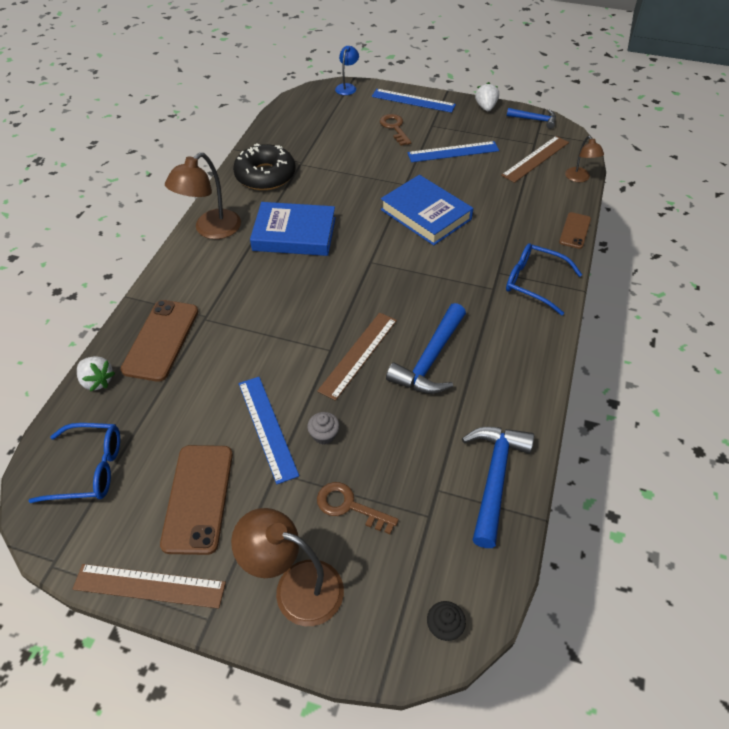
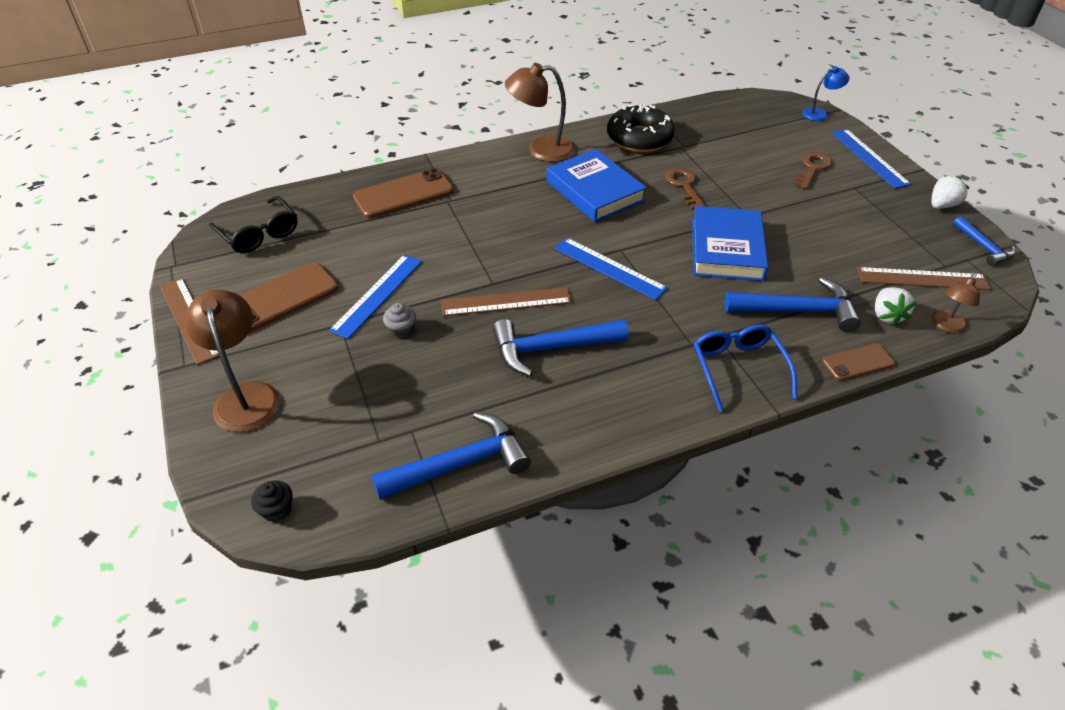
camera: 50 degrees right, 5 degrees down
blue glasses [29,423,120,503] -> black glasses [209,196,297,253]
white strawberry [77,356,115,392] -> white strawberry moved to [875,287,917,326]
brown key [317,482,399,534] -> brown key moved to [666,168,706,209]
blue ruler [407,141,499,162] -> blue ruler moved to [554,238,668,300]
none -> blue hammer [725,277,861,332]

